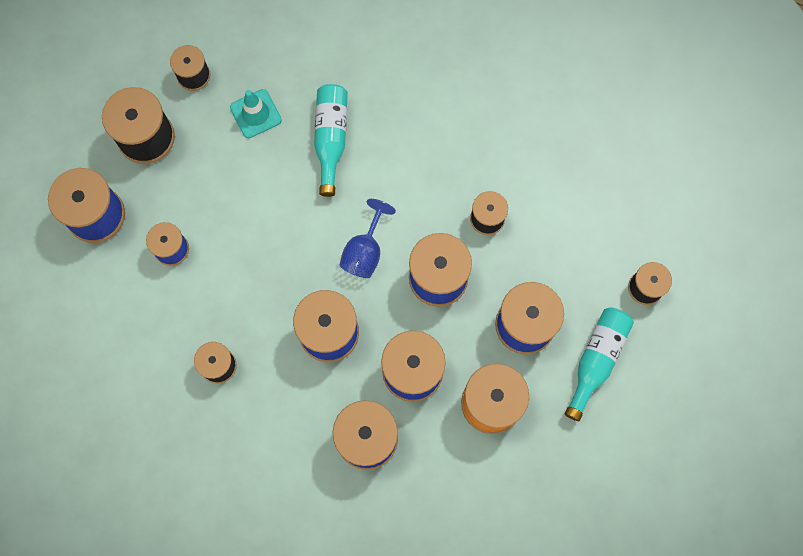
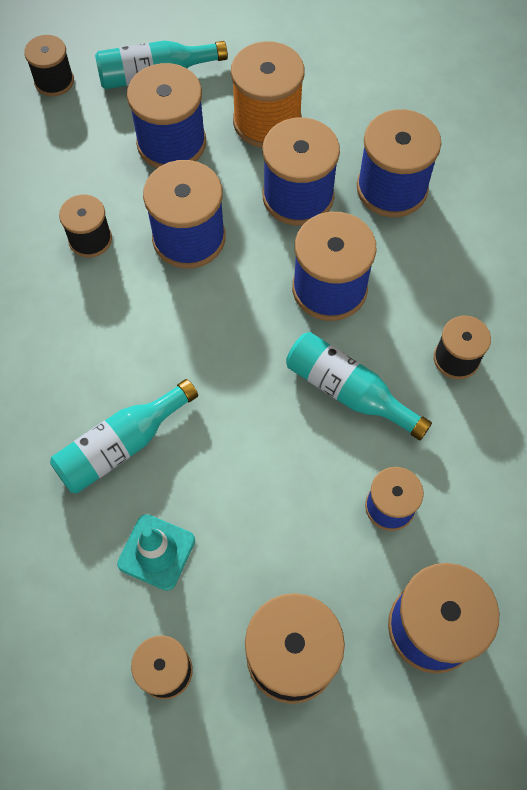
camera: 130 degrees left, 10 degrees down
blue goblet [340,199,396,278] -> none
none -> turquoise bottle [286,332,432,440]

